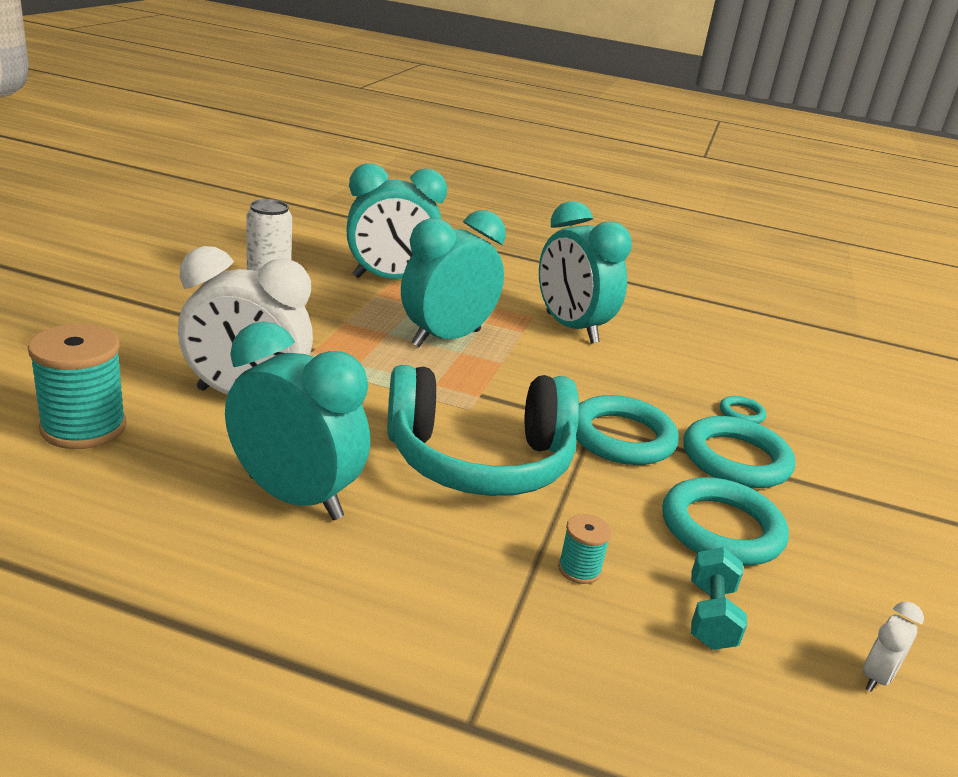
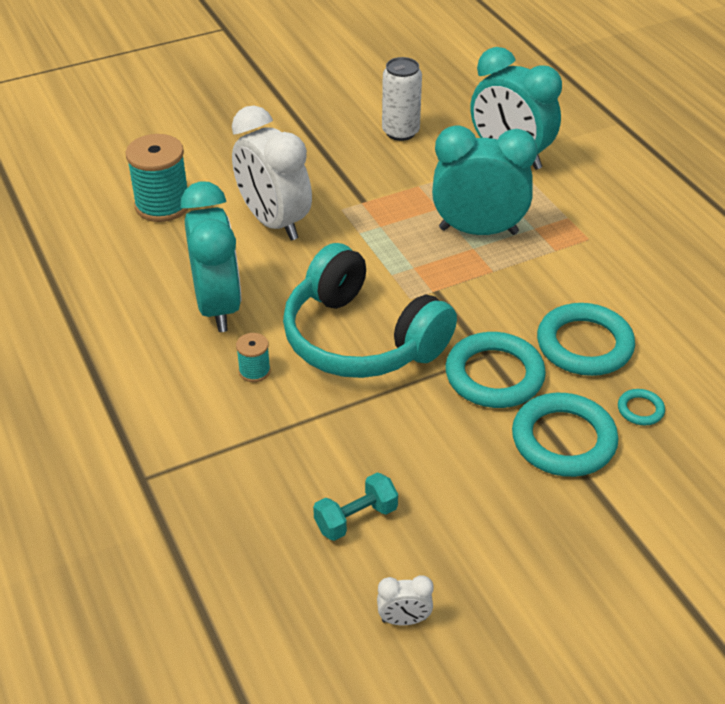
camera: 50 degrees right, 15 degrees up
turquoise clock [539,201,632,343] -> none
turquoise spool [558,514,612,584] -> turquoise spool moved to [236,333,271,382]
turquoise ring [662,477,789,566] -> turquoise ring moved to [537,303,635,376]

